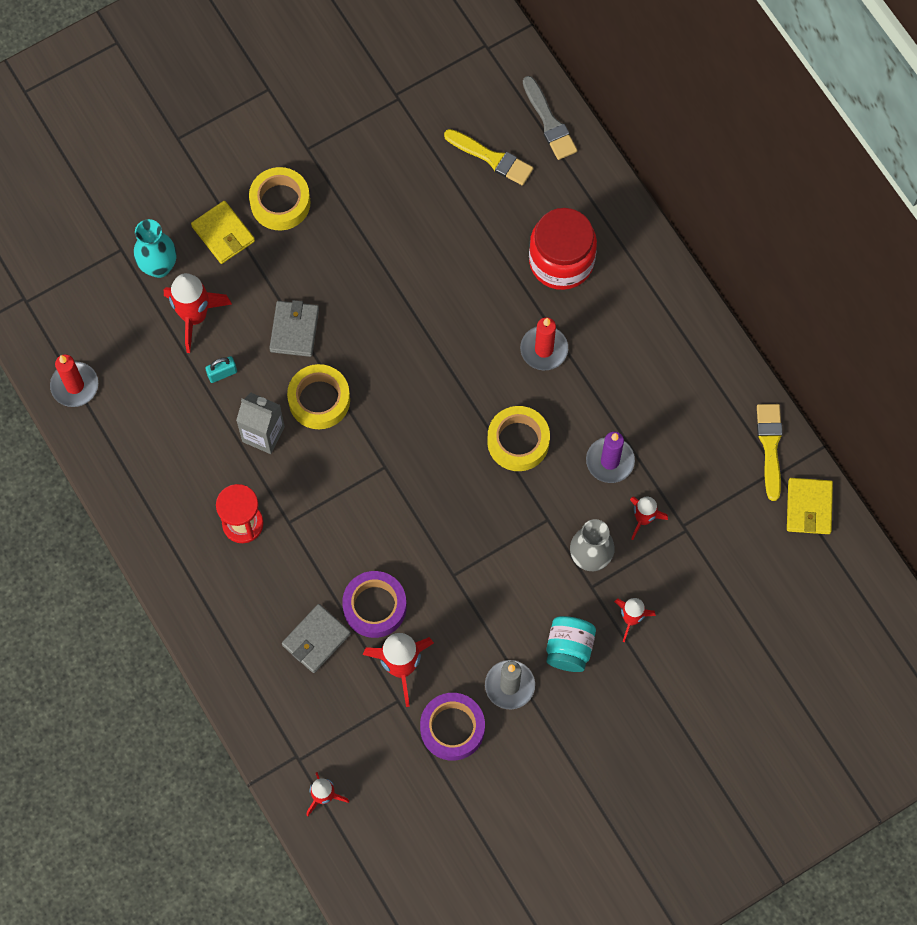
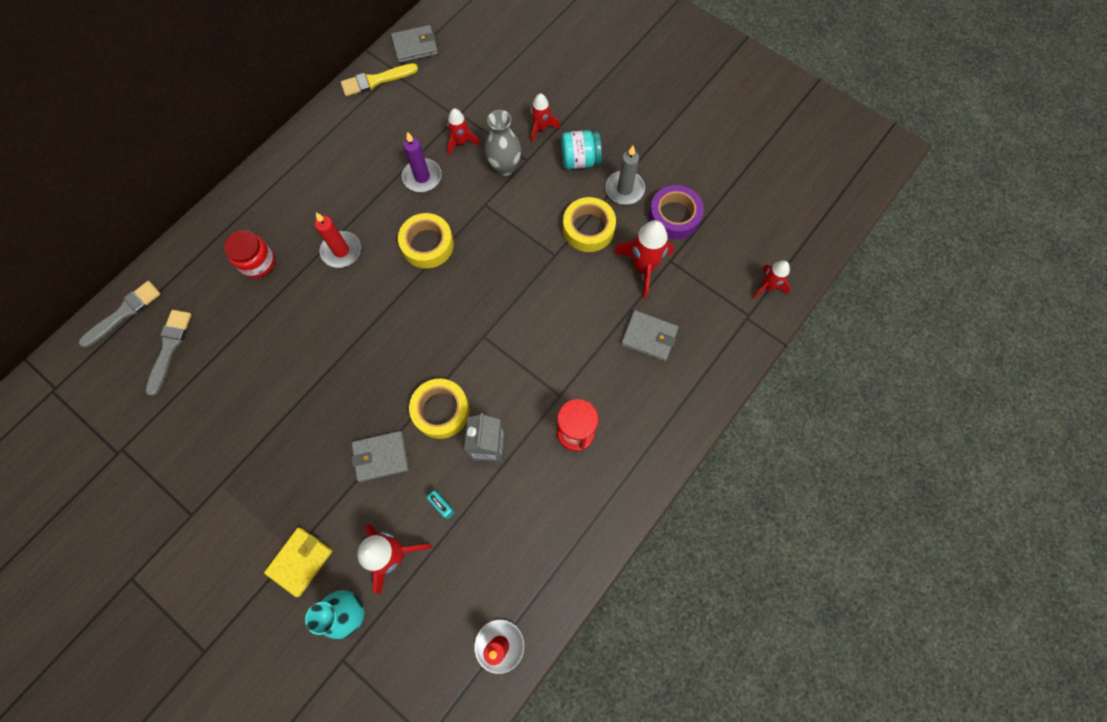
camera: 110 degrees left, 0 degrees up
yellow tape [249,167,311,230] -> yellow tape moved to [563,197,616,252]
purple tape [342,571,407,638] -> none
yellow brush [444,129,533,185] -> grey brush [146,310,192,396]
red jar [529,208,597,290] -> red jar [224,230,275,278], size x0.64
yellow wallet [787,478,833,534] -> grey wallet [391,25,438,63]

